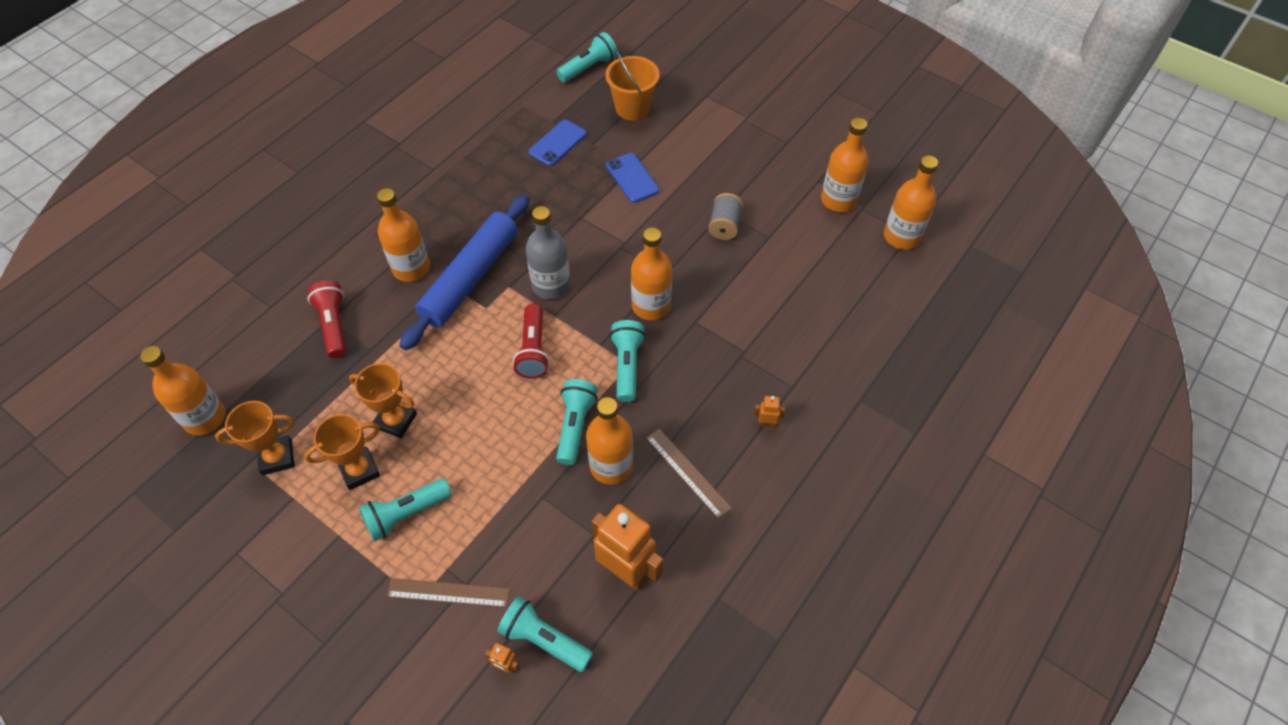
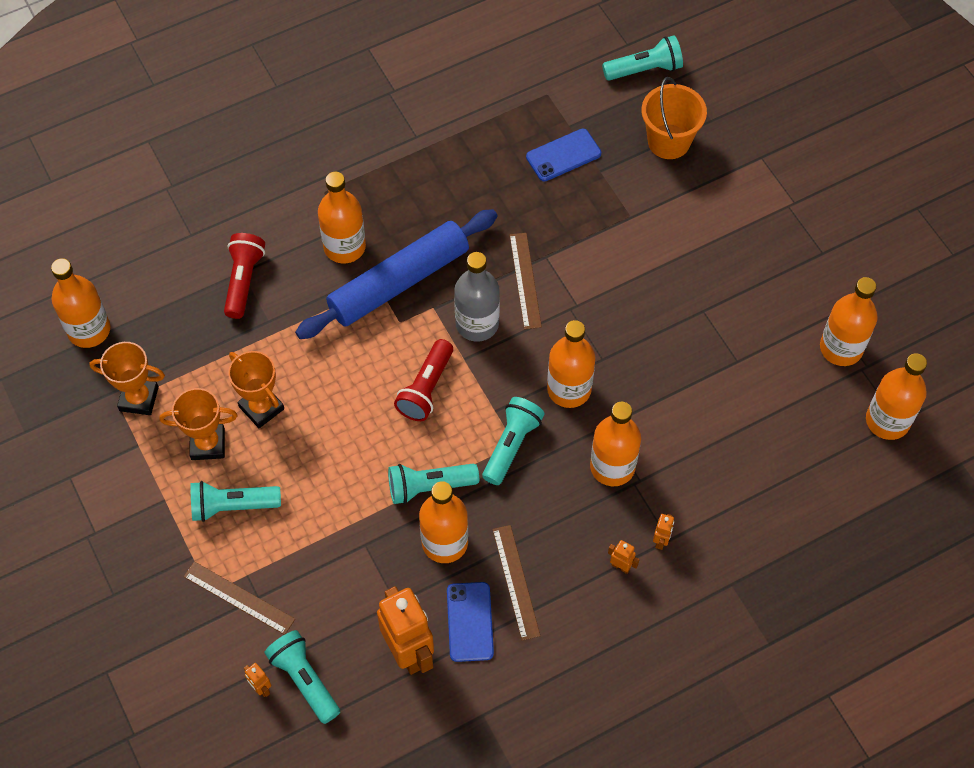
camera: 25 degrees right, 5 degrees up
turquoise flashlight [556,379,598,465] -> turquoise flashlight turned 135 degrees counterclockwise [388,463,479,504]
blue phone [606,153,659,203] -> blue phone moved to [447,582,494,662]
grey spool [708,193,743,240] -> none
none -> brown ruler [510,233,542,329]
none -> orange bottle [590,402,641,486]
none -> orange robot [653,514,674,550]

